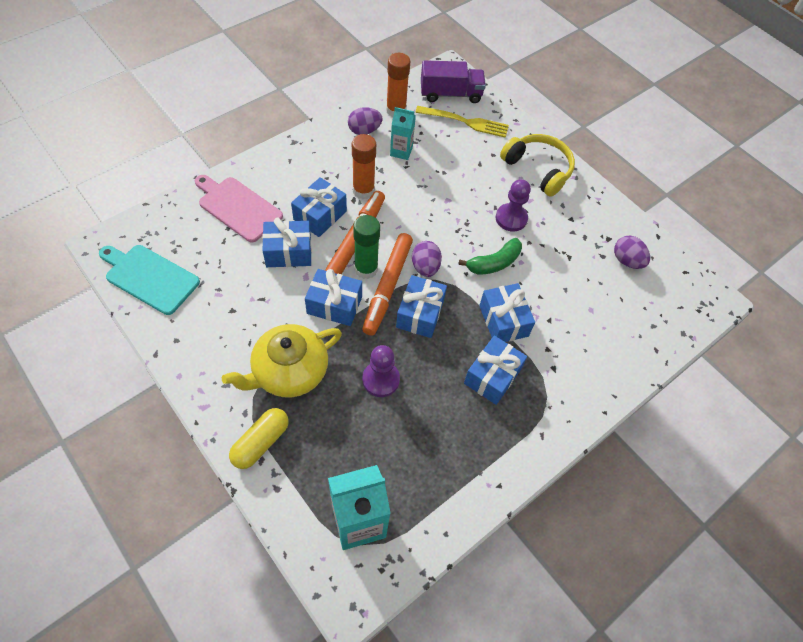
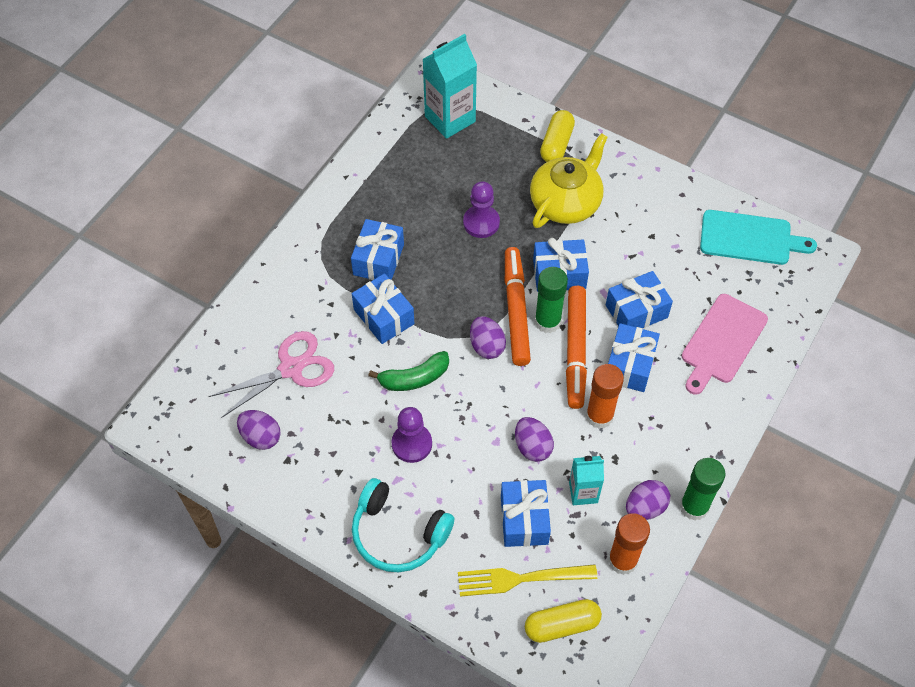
camera: 165 degrees right, 0 degrees up
pink cutting board [195,175,283,243] -> pink cutting board turned 105 degrees clockwise [682,294,768,395]
blue gift [396,275,447,338] -> blue gift moved to [501,480,551,547]
purple truck [421,60,486,103] -> yellow capsule [525,599,602,643]
green banana [458,238,522,275] -> green banana turned 150 degrees counterclockwise [368,351,449,391]
yellow headphones [500,134,575,197] -> turquoise headphones [352,478,455,572]
none -> pink scissors [209,331,334,418]
none -> purple egg [515,417,554,462]
none -> green glue stick [680,458,726,521]

